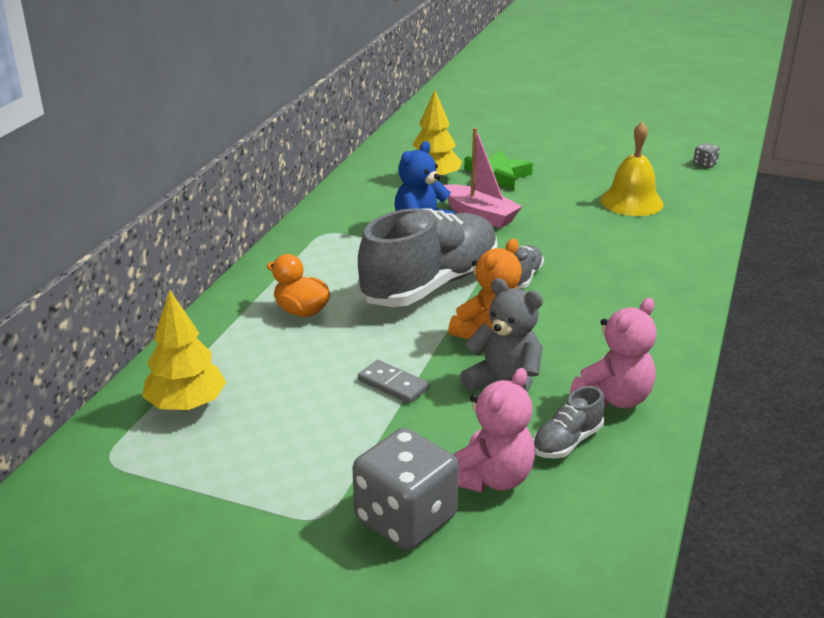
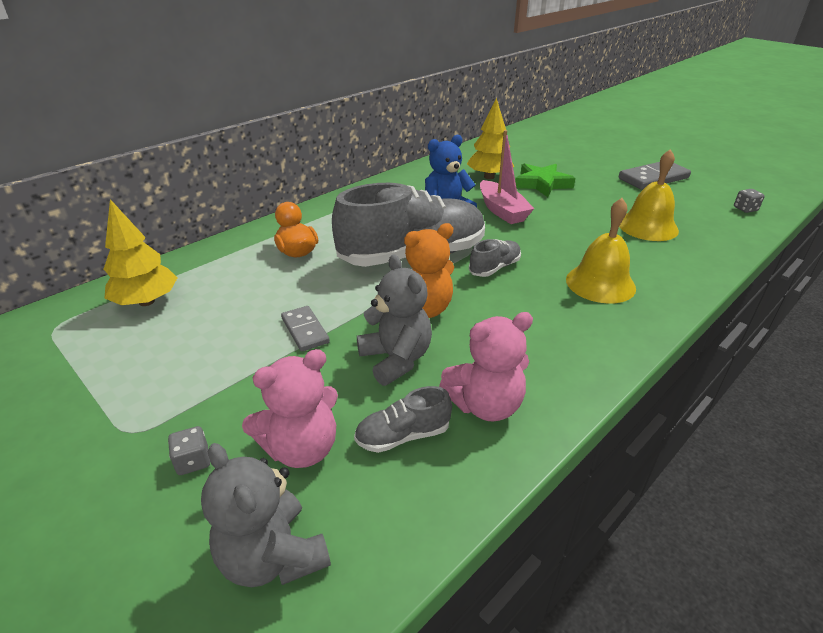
camera: 25 degrees right, 5 degrees up
grey dice [352,428,459,550] -> grey dice [168,426,210,475], size x0.41
none -> grey teddy bear [201,443,331,587]
none -> yellow bell [566,198,636,304]
none -> grey domino [619,162,691,190]

